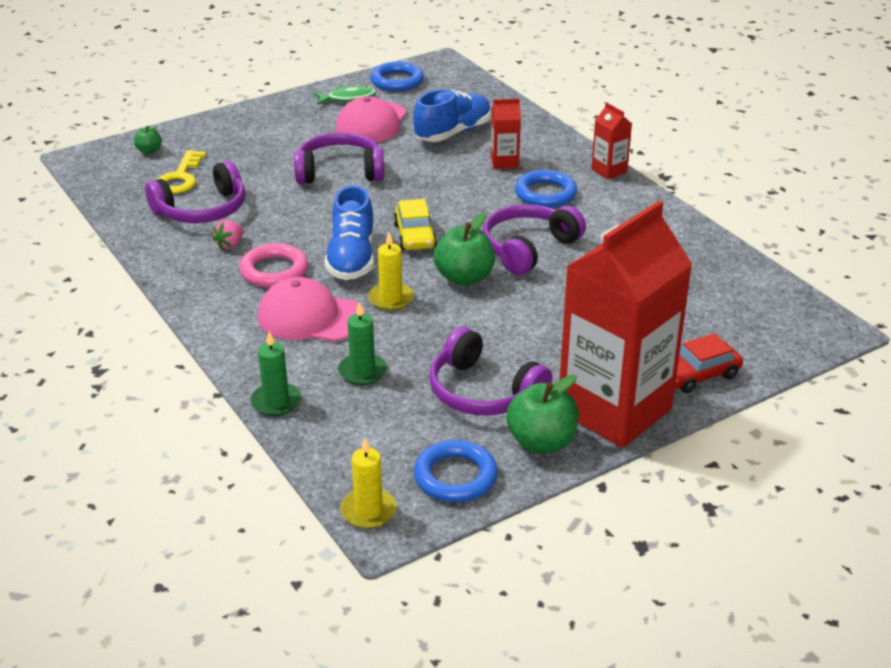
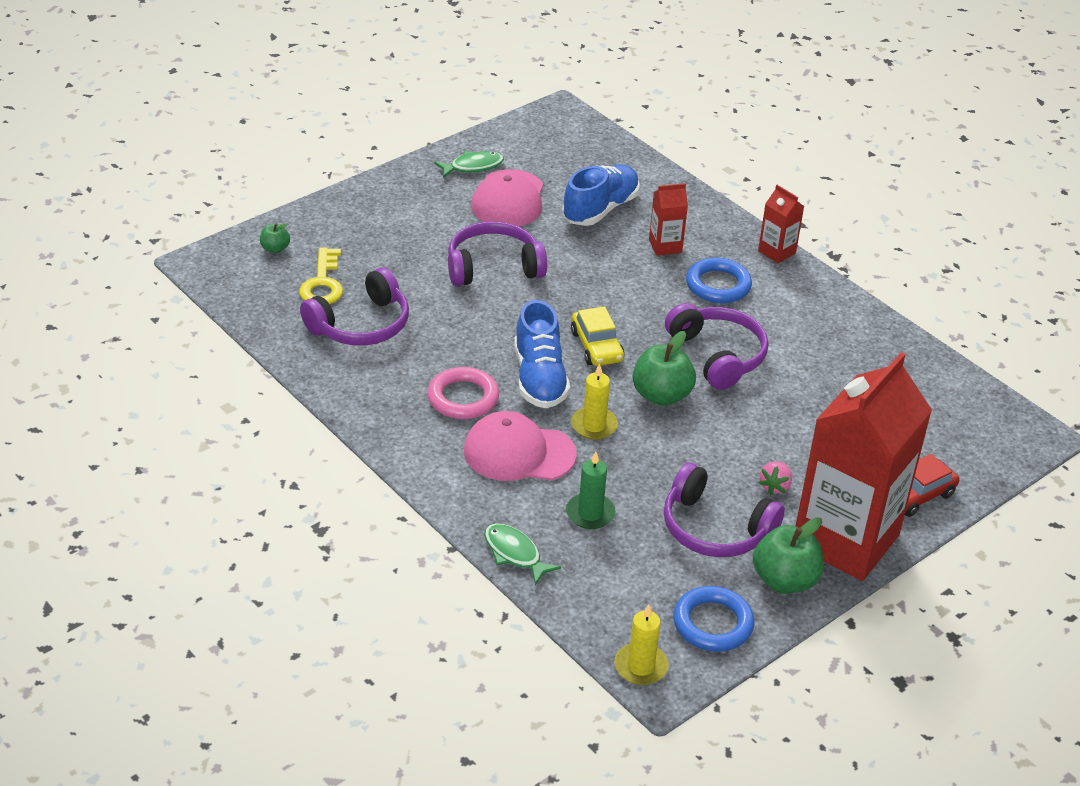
camera: 10 degrees left, 5 degrees up
pink strawberry [212,220,244,250] -> pink strawberry moved to [759,461,792,495]
green candle [250,331,301,416] -> green fish [484,524,561,585]
blue ring [370,62,424,92] -> none
purple headphones [483,204,586,275] -> purple headphones turned 120 degrees clockwise [665,303,768,390]

